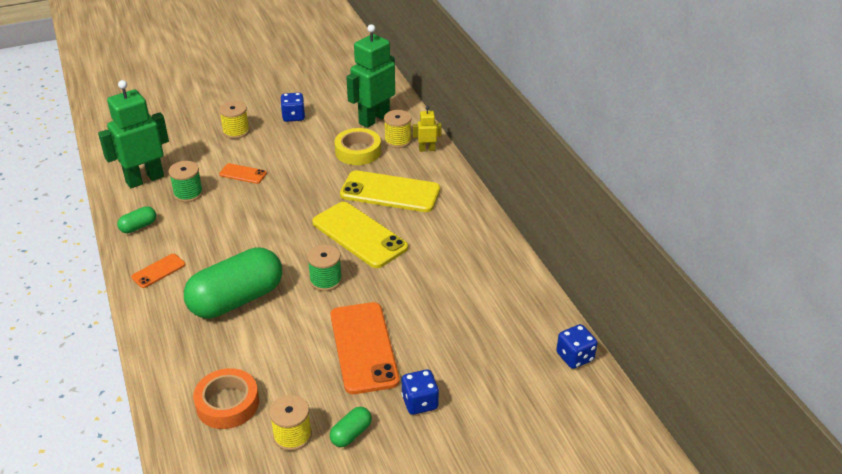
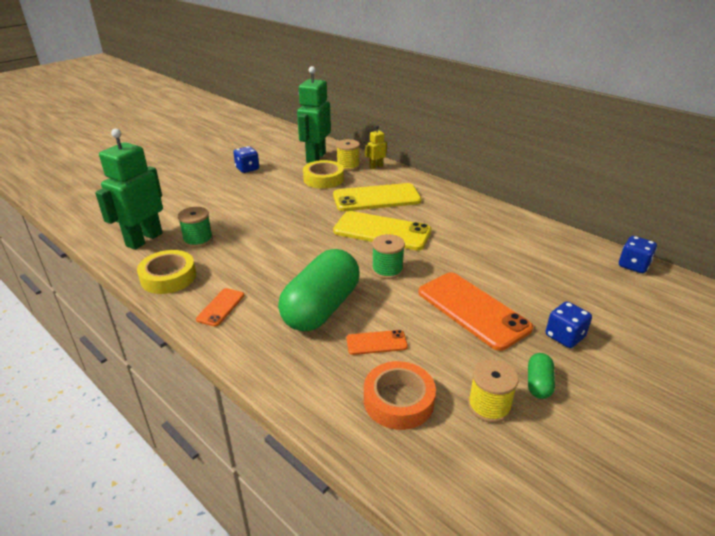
camera: 25 degrees left, 5 degrees down
green capsule [117,206,156,233] -> yellow tape [137,250,196,294]
yellow spool [219,101,250,139] -> none
orange phone [219,163,267,184] -> orange phone moved to [346,330,408,355]

